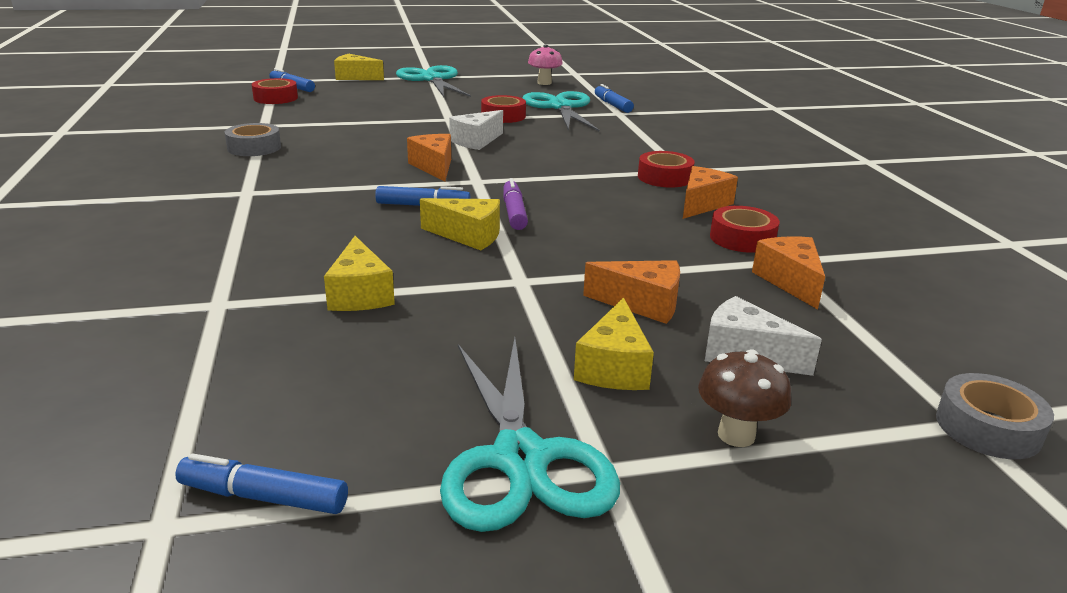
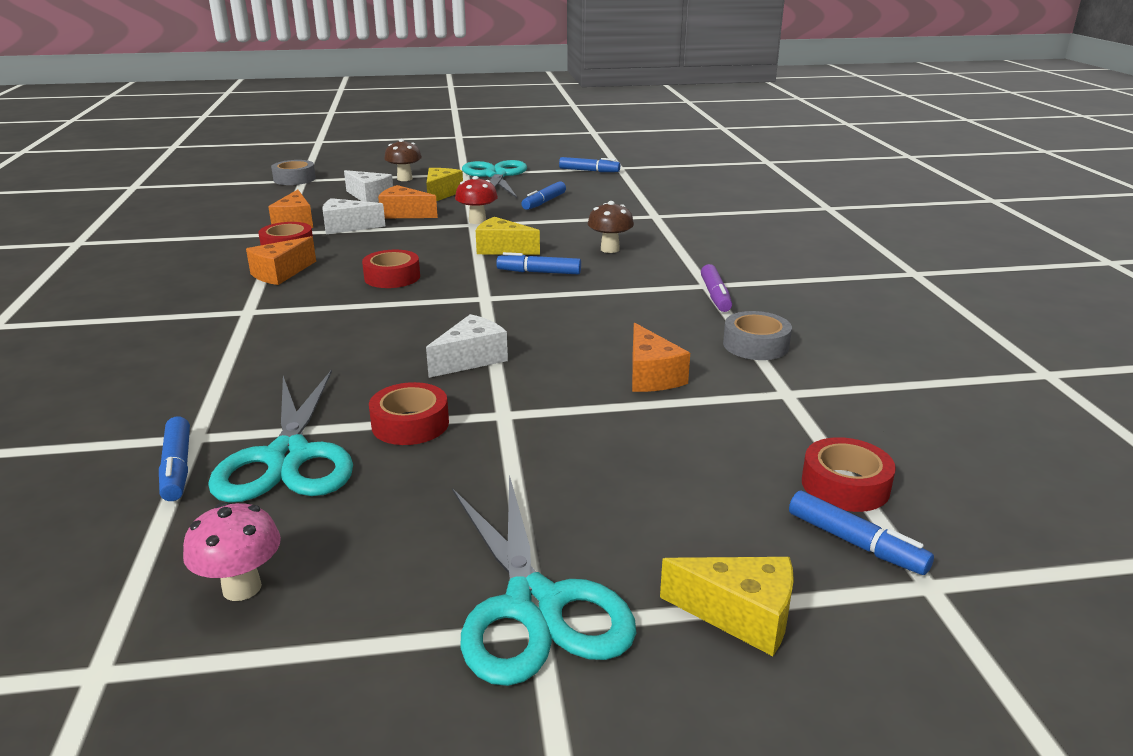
camera: 175 degrees left, 0 degrees up
yellow cheese [324,236,395,311] -> none
orange cheese [407,134,451,181] -> orange cheese moved to [632,322,690,392]
purple marker [503,178,528,230] -> purple marker moved to [701,264,732,312]
red tape [638,151,695,188] -> red tape moved to [362,250,420,288]
none -> white cheese [322,198,386,234]
none -> red mushroom [455,176,498,224]
none -> blue marker [521,181,566,210]
none -> brown mushroom [588,201,634,253]

